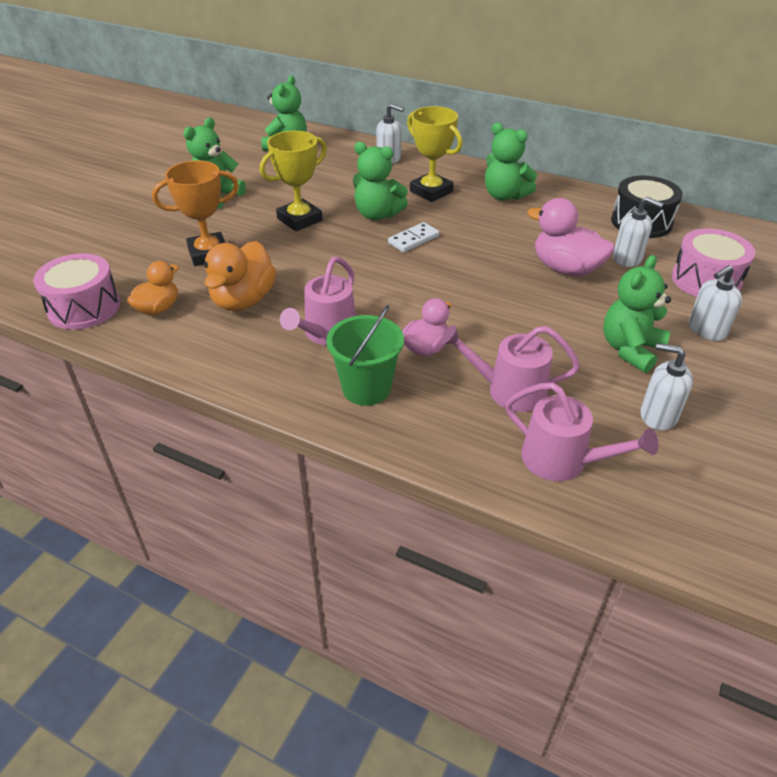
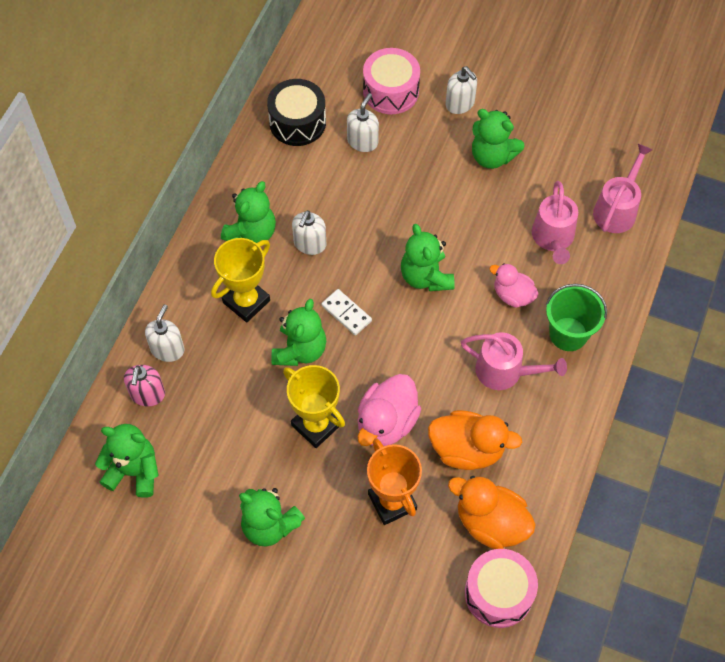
camera: 95 degrees left, 20 degrees up
orange duck [127,261,179,315] -> orange duck [448,476,536,549], size x1.57
pink duck [527,198,615,276] -> pink duck moved to [357,374,421,446]
white soap dispenser [640,343,693,430] -> white soap dispenser moved to [292,210,326,255]
none -> pink soap dispenser [124,365,165,406]
none -> green teddy bear [401,224,455,291]

